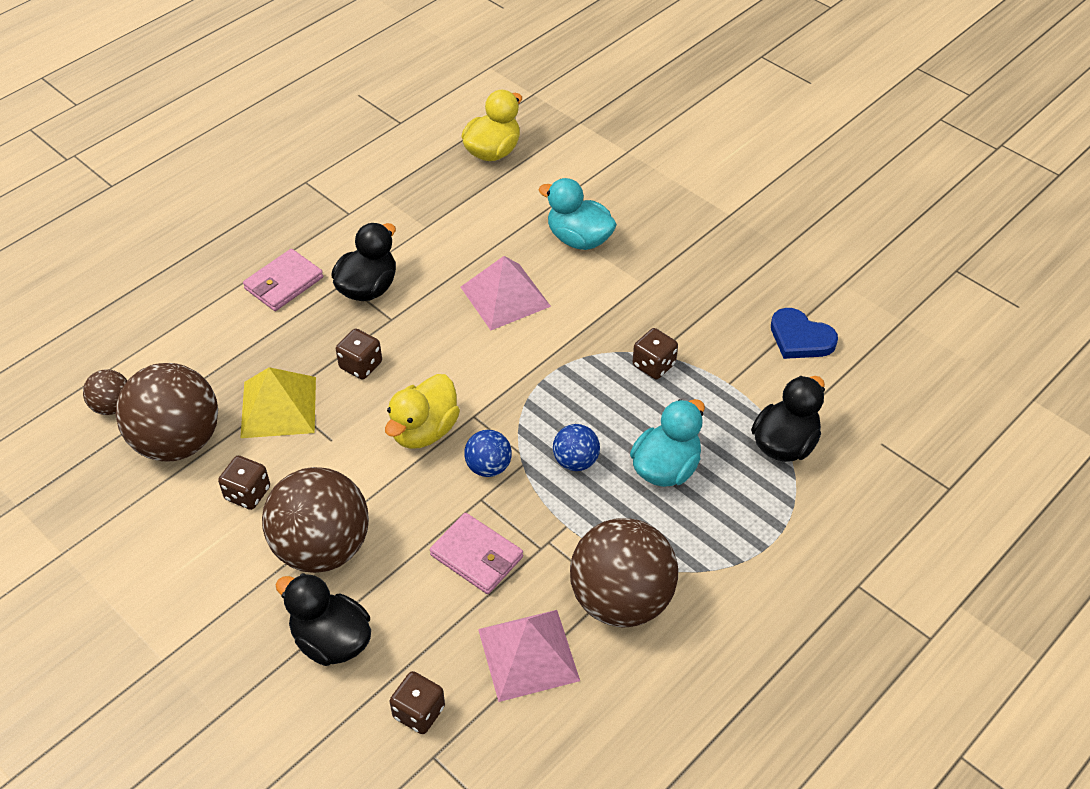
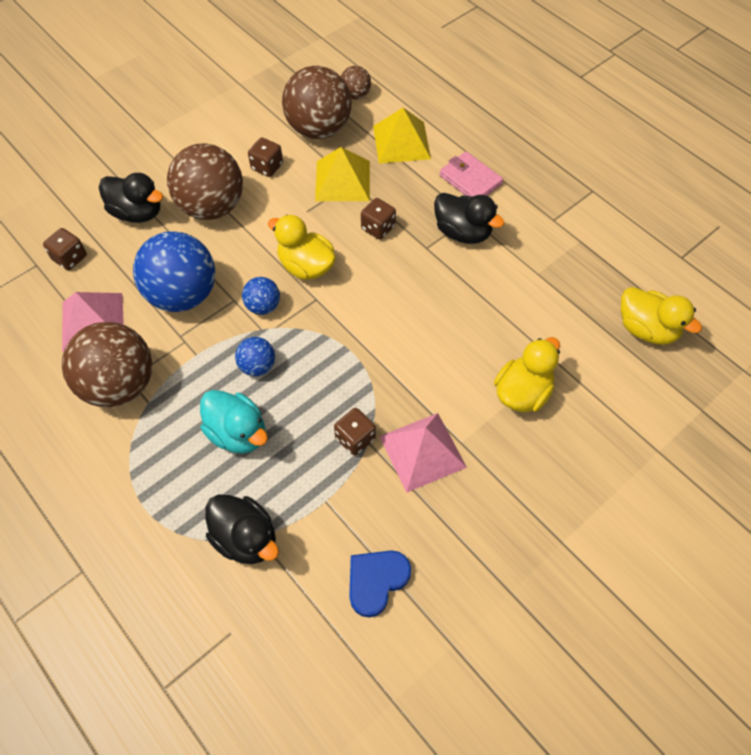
camera: 95 degrees right, 10 degrees up
black duck [275,573,371,666] -> black duck turned 75 degrees clockwise [99,173,163,223]
pink wallet [430,513,523,594] -> blue ball [133,231,215,312]
pink pyramid [461,256,551,330] -> pink pyramid moved to [379,413,467,493]
turquoise duck [539,178,617,250] -> yellow duck [494,337,560,412]
none -> yellow pyramid [373,108,431,163]

